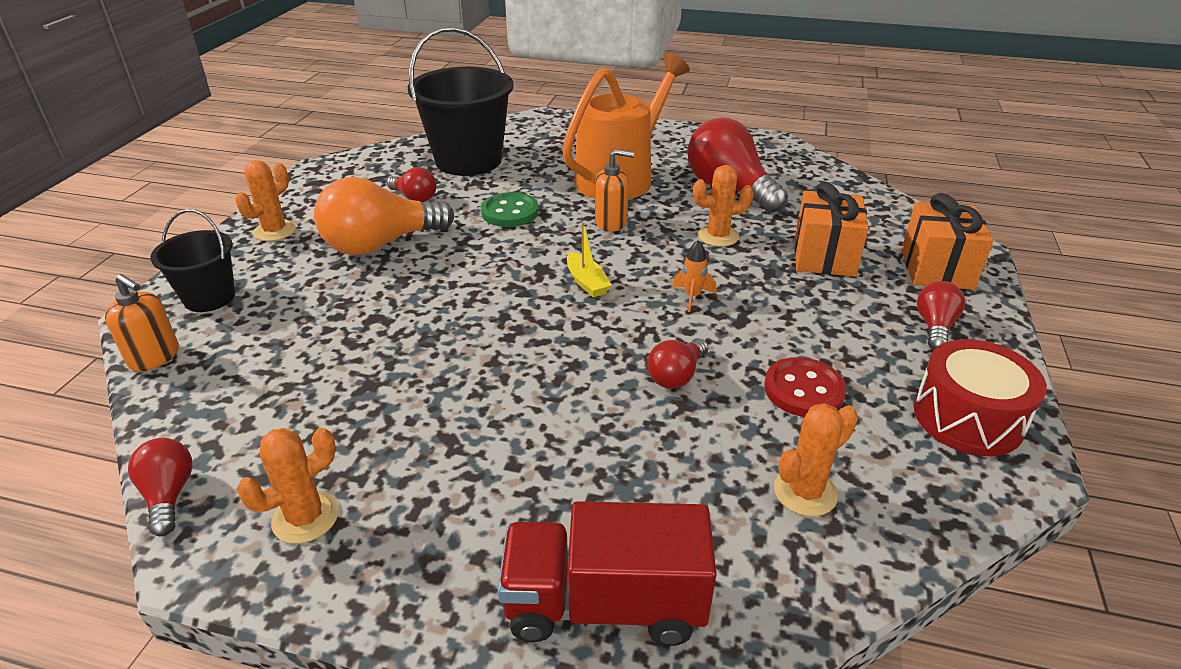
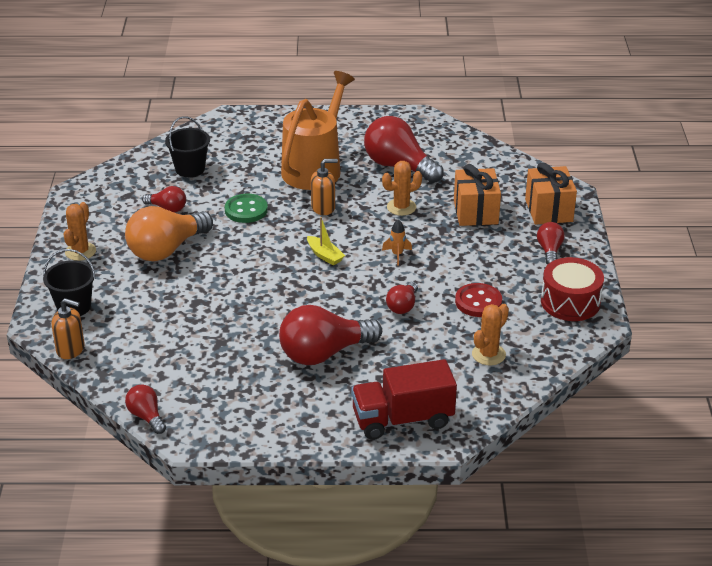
camera: 15 degrees left, 0 degrees up
orange cactus [237,428,339,544] -> none
black bucket [408,27,514,176] -> black bucket [165,116,210,177], size x0.56
none -> red light bulb [279,305,382,365]

